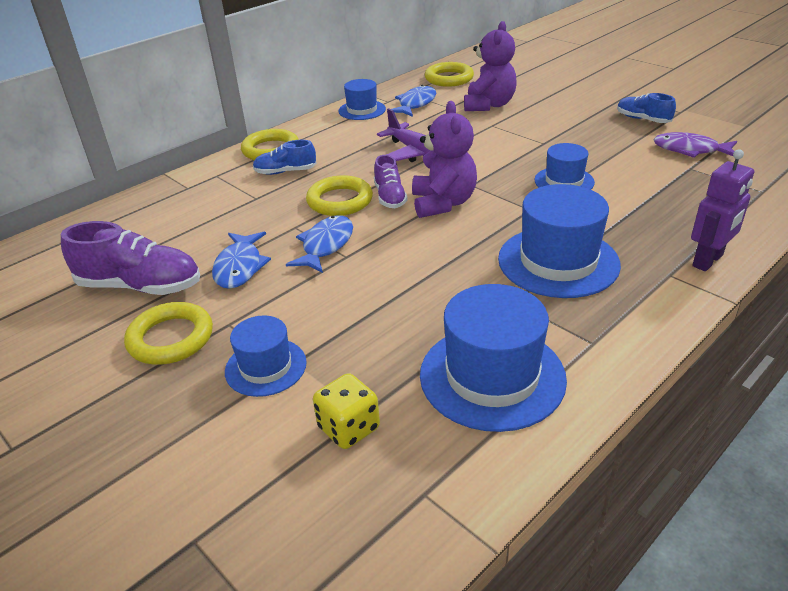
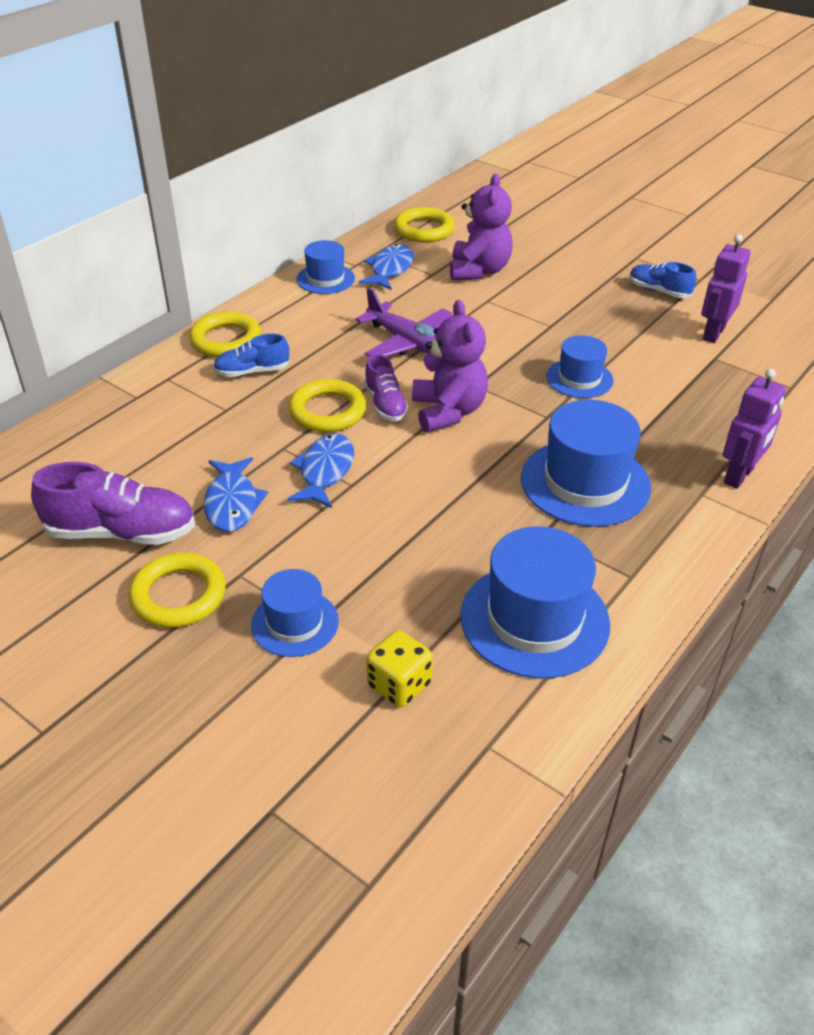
camera: 10 degrees left, 5 degrees up
purple fish [653,132,737,158] -> purple robot [701,234,750,343]

